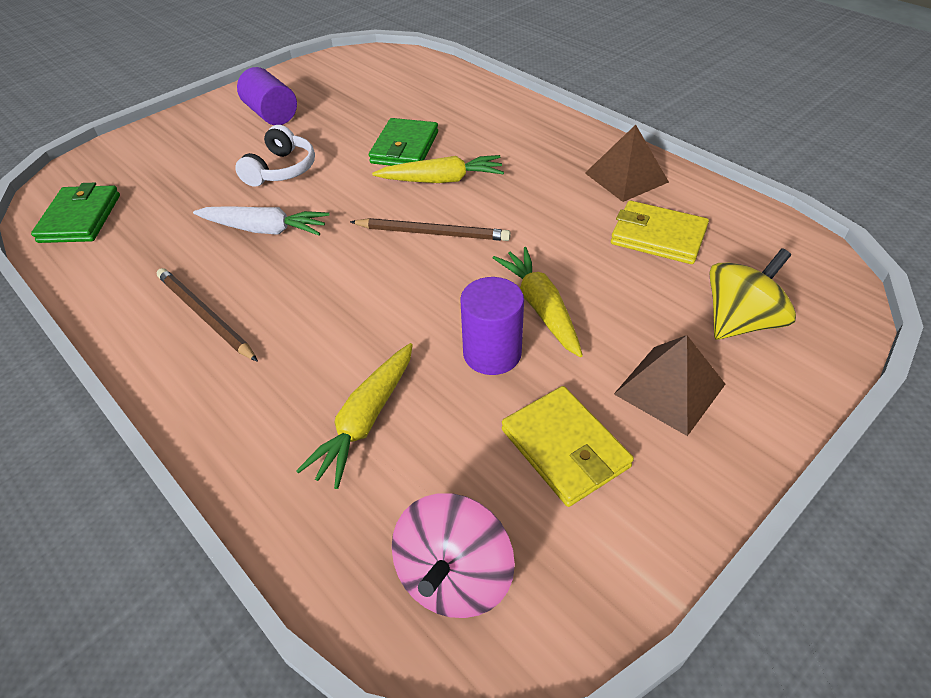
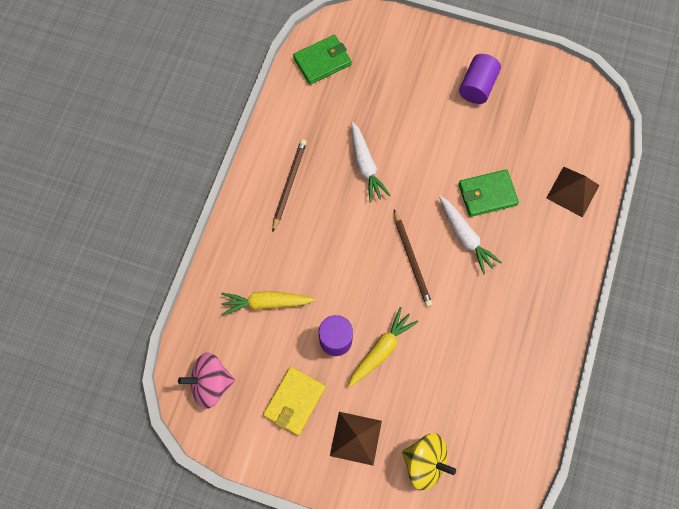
camera: 60 degrees right, 25 degrees up
white headphones [235,125,315,187] -> none
yellow carrot [372,155,504,183] -> white carrot [439,196,502,275]
brown pyramid [585,125,669,202] -> brown pyramid moved to [546,166,599,218]
yellow wallet [611,201,709,264] -> none

